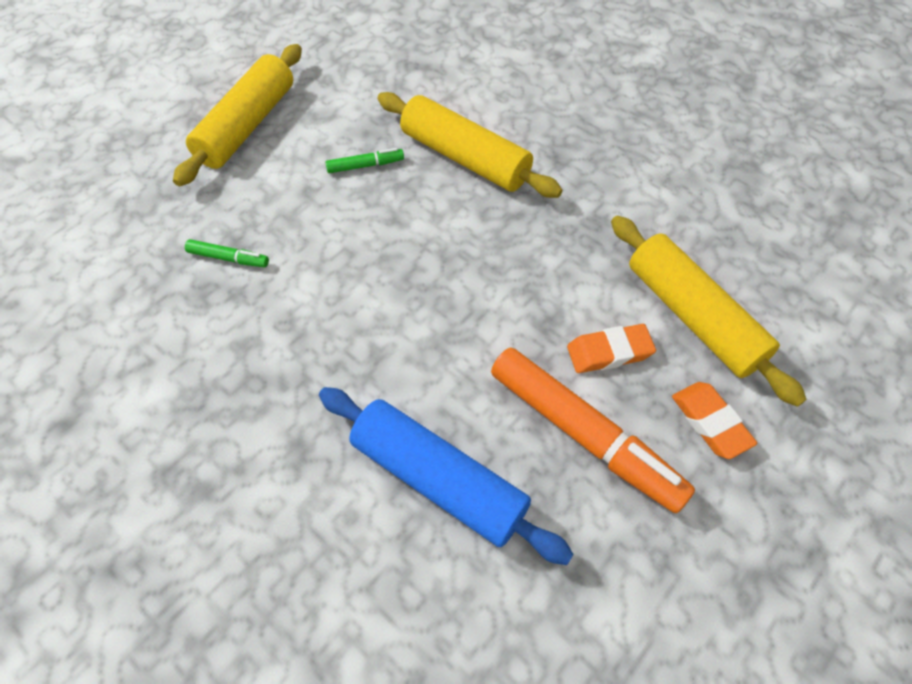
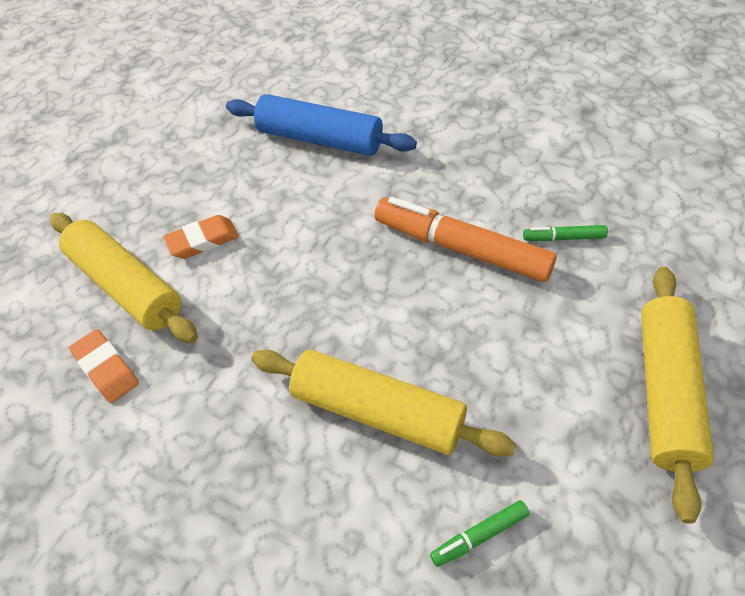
camera: 170 degrees right, 5 degrees down
green marker [326,148,404,173] -> green marker moved to [430,500,529,567]
orange marker [491,348,695,513] -> orange marker moved to [374,197,557,282]
orange eraser [672,382,757,459] -> orange eraser moved to [69,329,139,403]

